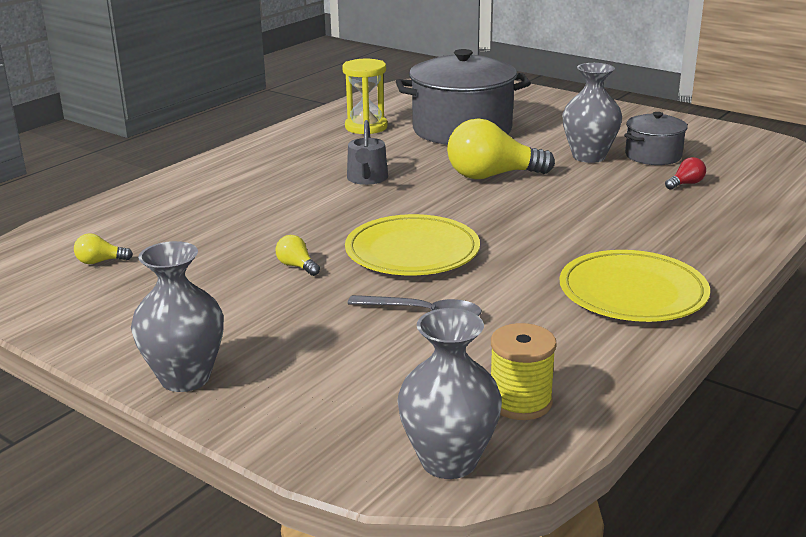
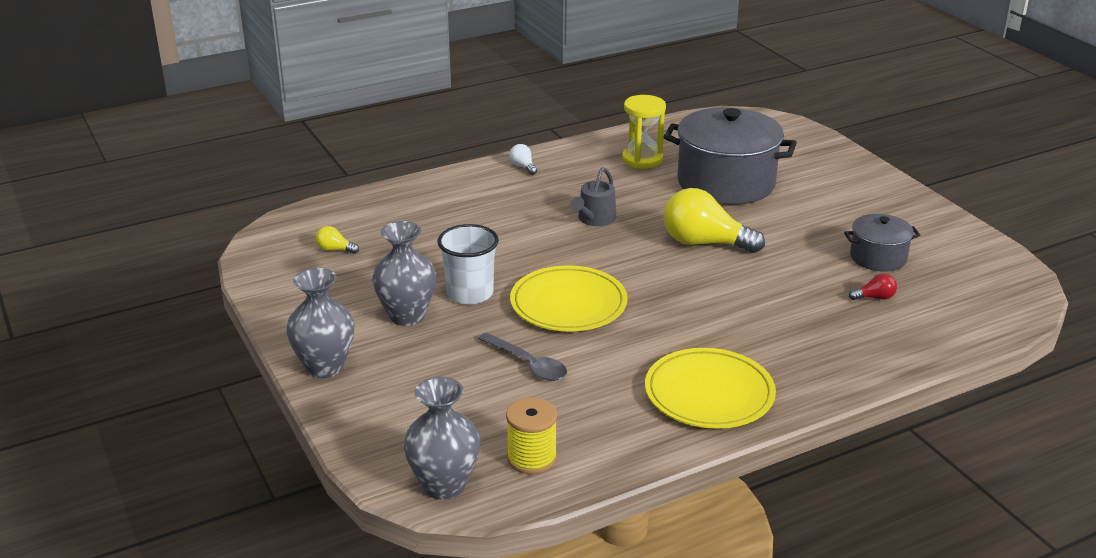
camera: 25 degrees right, 5 degrees up
yellow light bulb [276,235,320,276] -> white cup [438,224,499,304]
grey vase [563,63,622,163] -> grey vase moved to [372,221,436,326]
none -> white light bulb [509,144,537,175]

